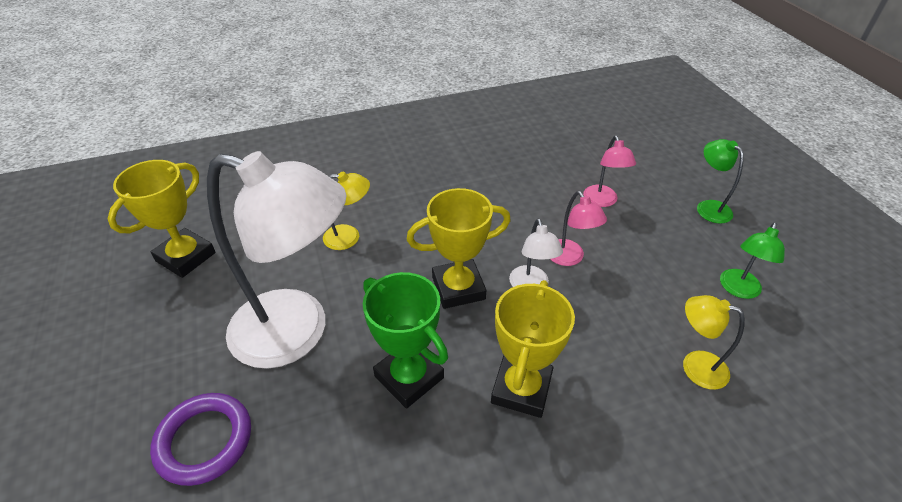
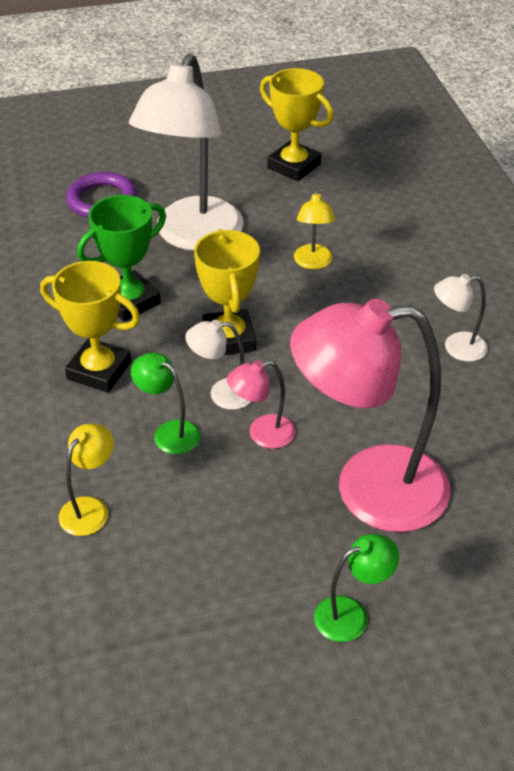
camera: 95 degrees right, 0 degrees up
pink lamp [583,136,636,207] -> pink lamp [290,298,450,532], size x2.30
green lamp [720,222,785,299] -> green lamp moved to [131,352,200,454]
none -> white lamp [434,274,488,362]

